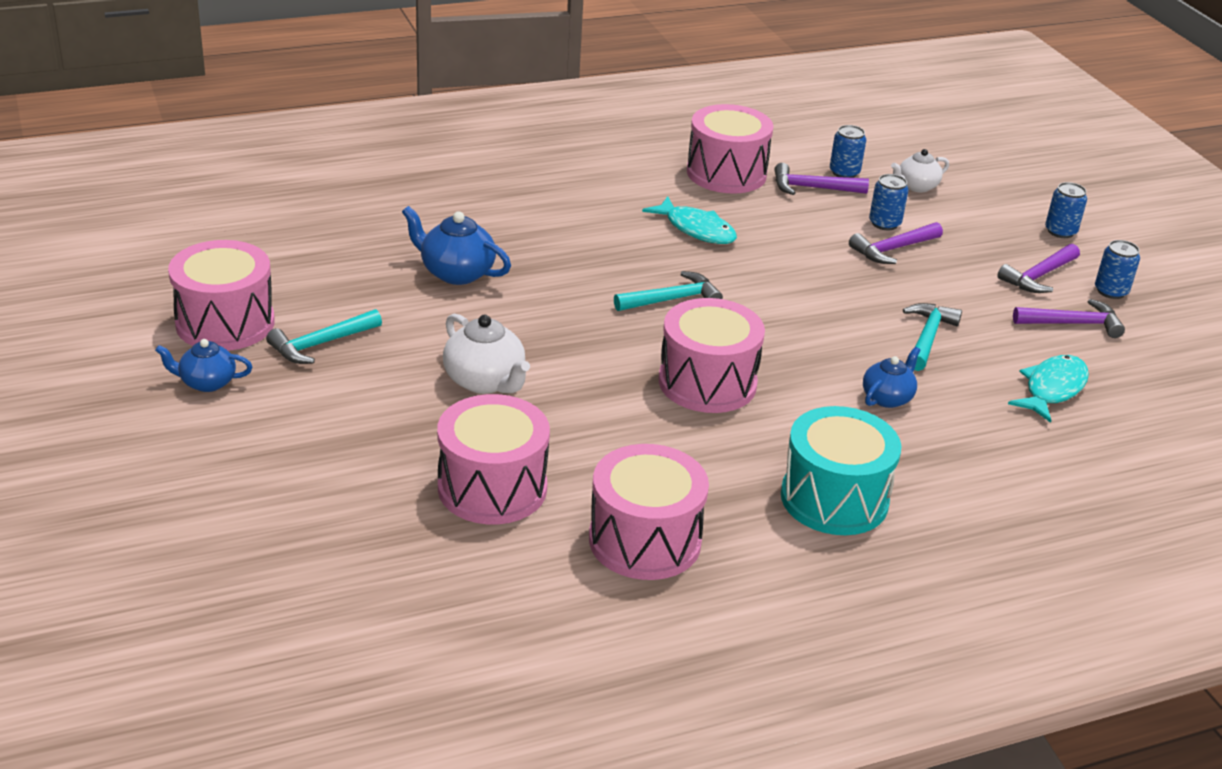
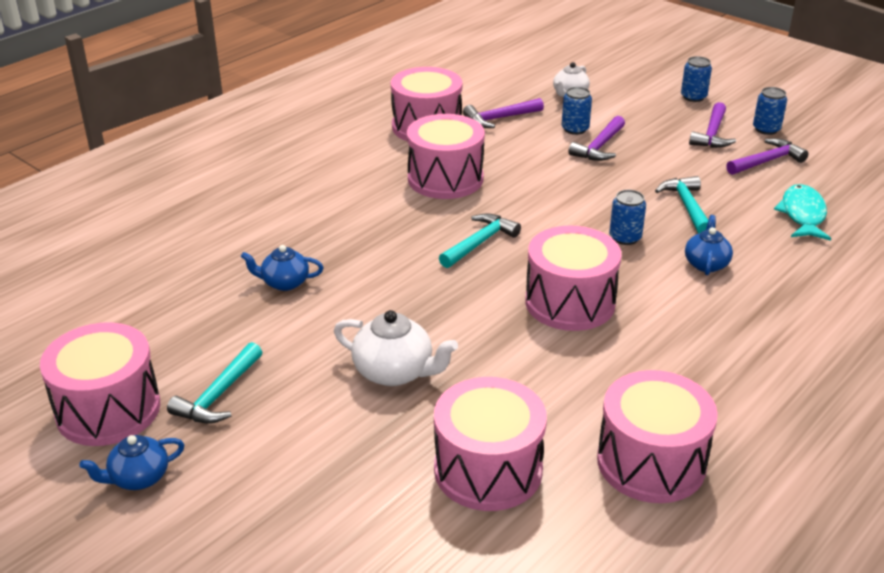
camera: 25 degrees left, 0 degrees up
blue teapot [402,206,511,285] -> blue teapot [241,245,324,291], size x0.67
turquoise fish [642,196,737,244] -> pink drum [407,114,485,199]
turquoise drum [781,406,902,535] -> none
blue can [830,125,866,178] -> blue can moved to [609,190,646,245]

